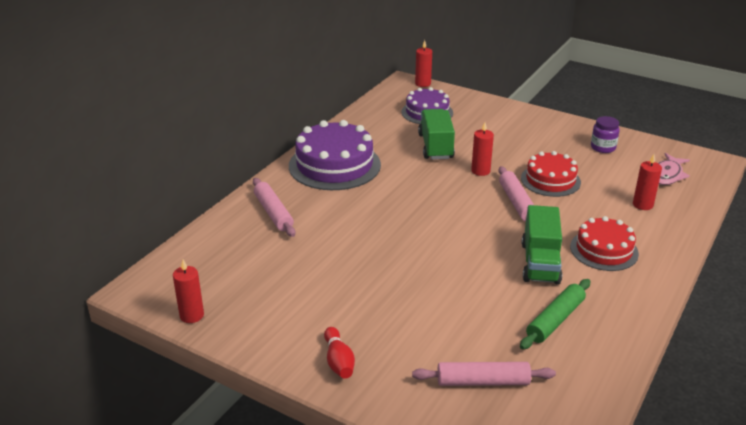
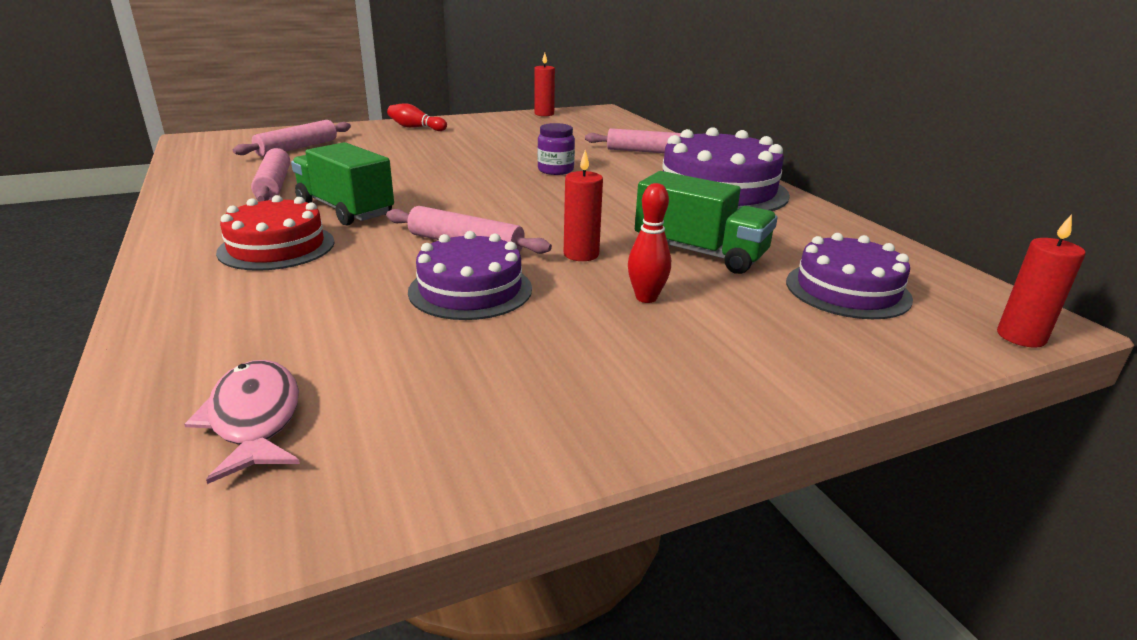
camera: 125 degrees right, 5 degrees down
green rolling pin [520,279,590,350] -> pink rolling pin [251,148,290,202]
red cake [521,151,581,197] -> purple cake [408,231,532,320]
purple jar [591,116,620,153] -> purple jar moved to [537,123,575,175]
red candle [633,154,662,210] -> none
none -> red bowling pin [628,183,671,303]

